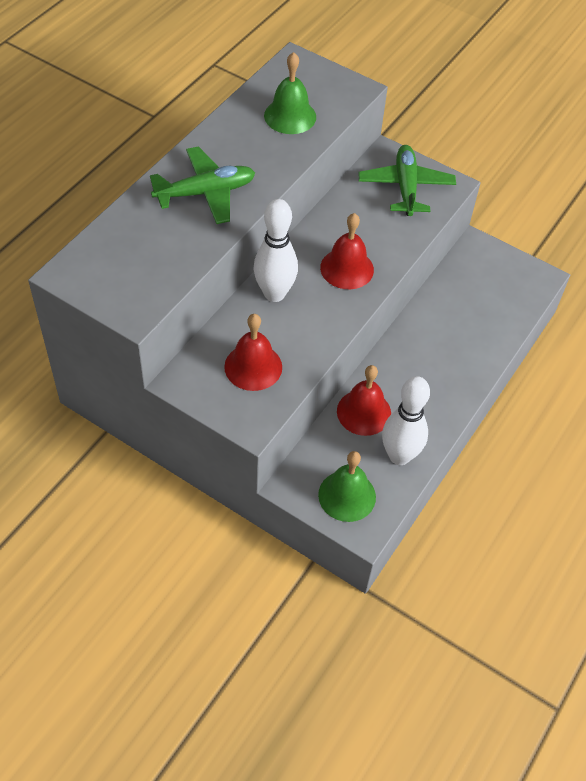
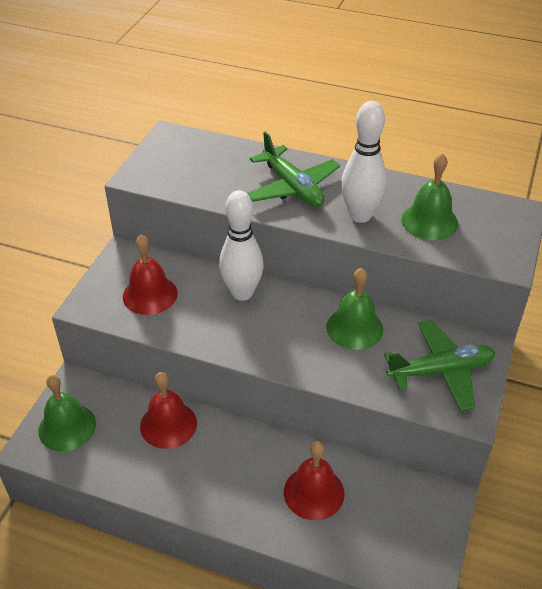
camera: 80 degrees right, 10 degrees down
red bell [320,213,374,289] -> red bell moved to [284,441,344,520]
white bowling pin [382,376,430,465] -> white bowling pin moved to [341,101,387,223]
none -> green bell [326,268,383,350]

